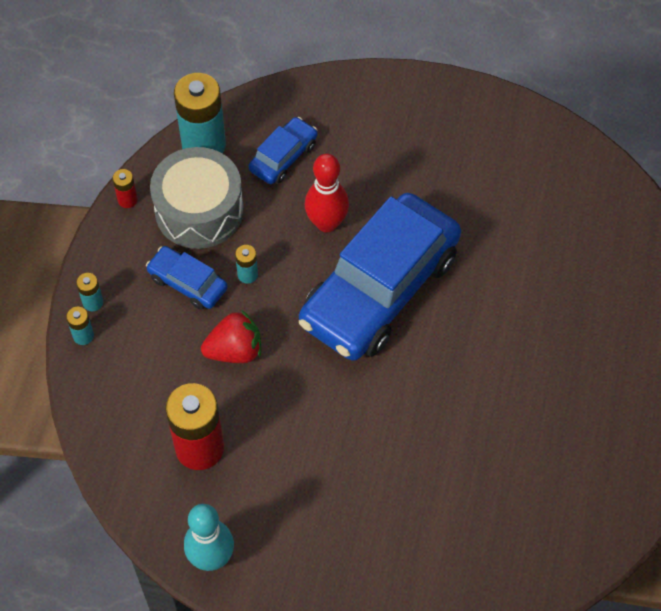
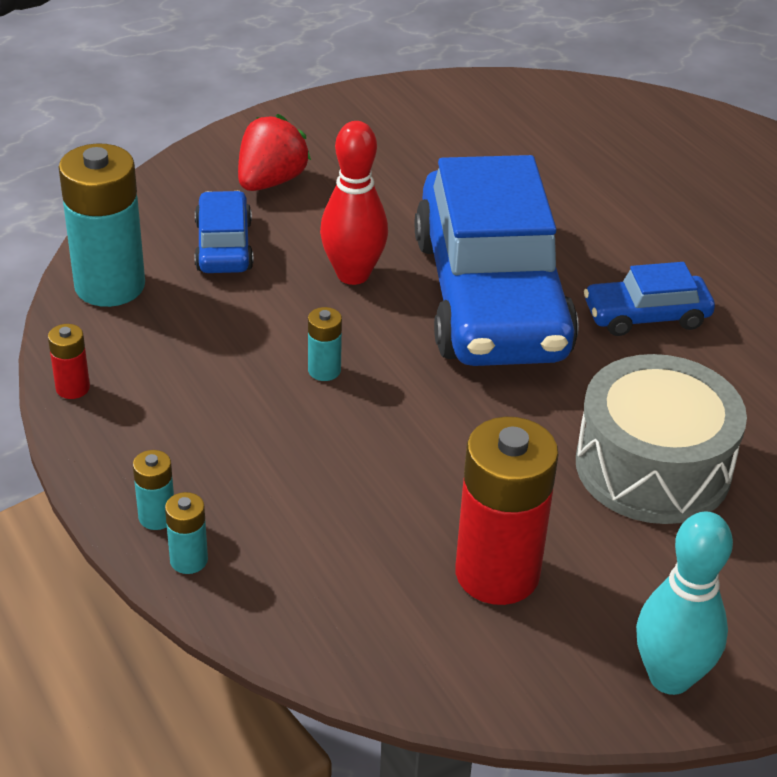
camera: 45 degrees left, 20 degrees down
blue car [146,246,228,310] -> blue car moved to [584,262,715,336]
grey drum [150,147,244,249] -> grey drum moved to [576,354,747,524]
red strawberry [201,310,261,363] -> red strawberry moved to [238,114,311,191]

